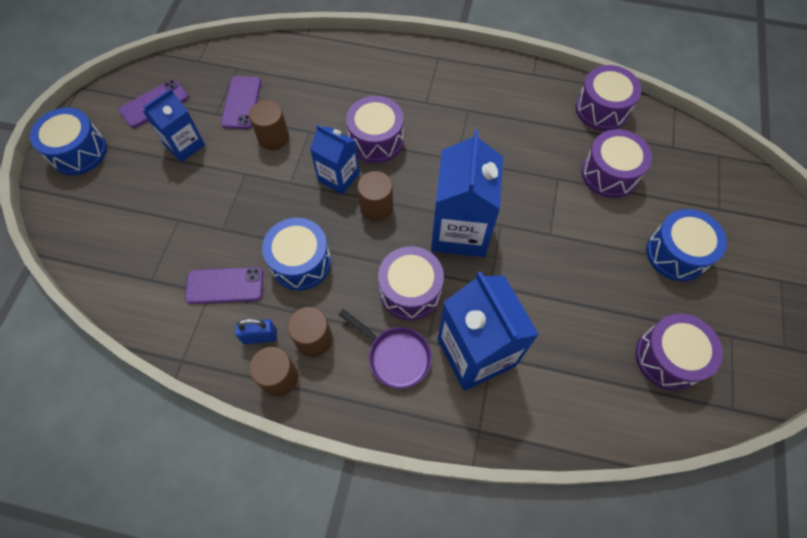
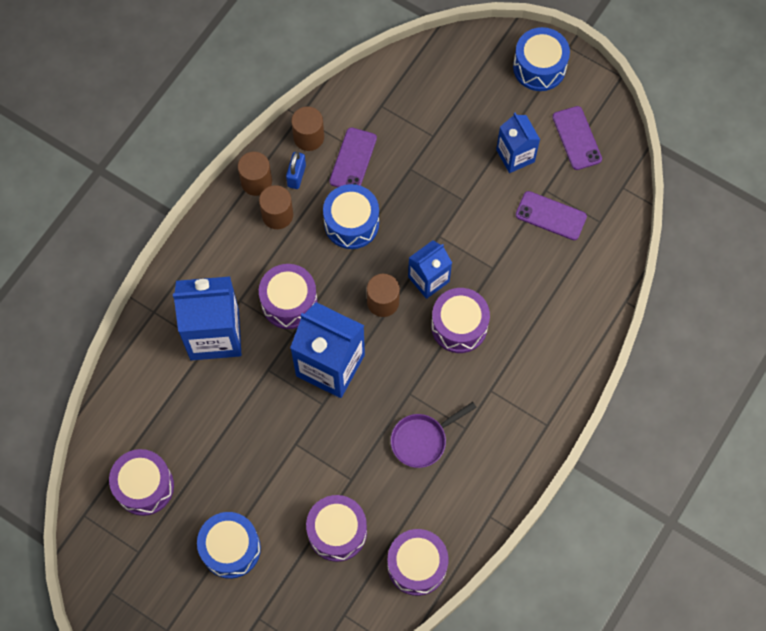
camera: 110 degrees right, 5 degrees up
brown cylinder [249,100,289,150] -> brown cylinder moved to [291,107,324,151]
purple pan [339,309,432,389] -> purple pan moved to [391,402,477,468]

